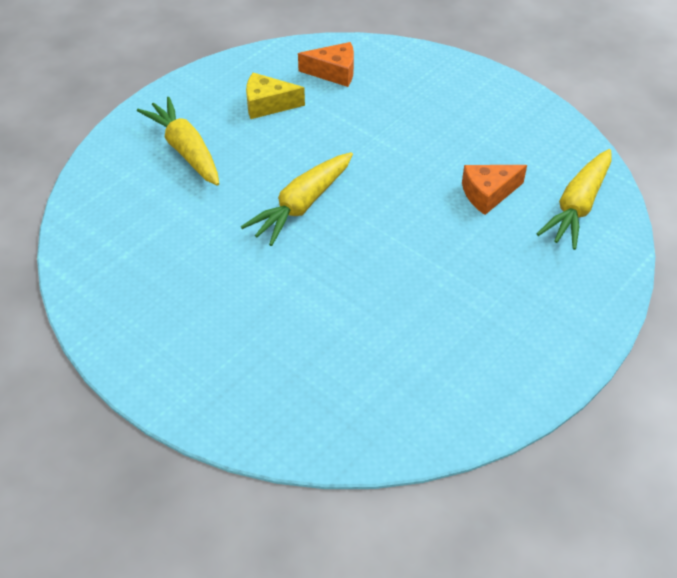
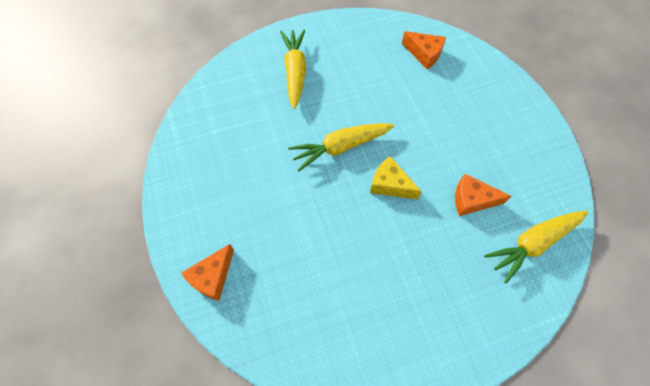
camera: 30 degrees right, 15 degrees up
yellow cheese [246,73,305,119] -> yellow cheese moved to [370,156,422,200]
none -> orange cheese [181,244,234,301]

